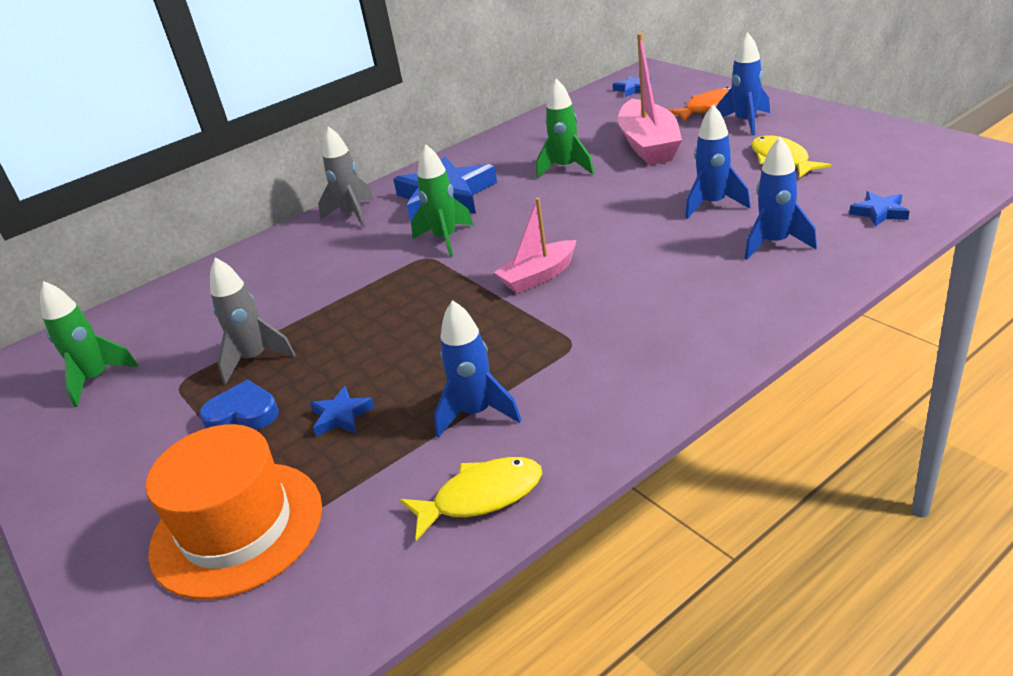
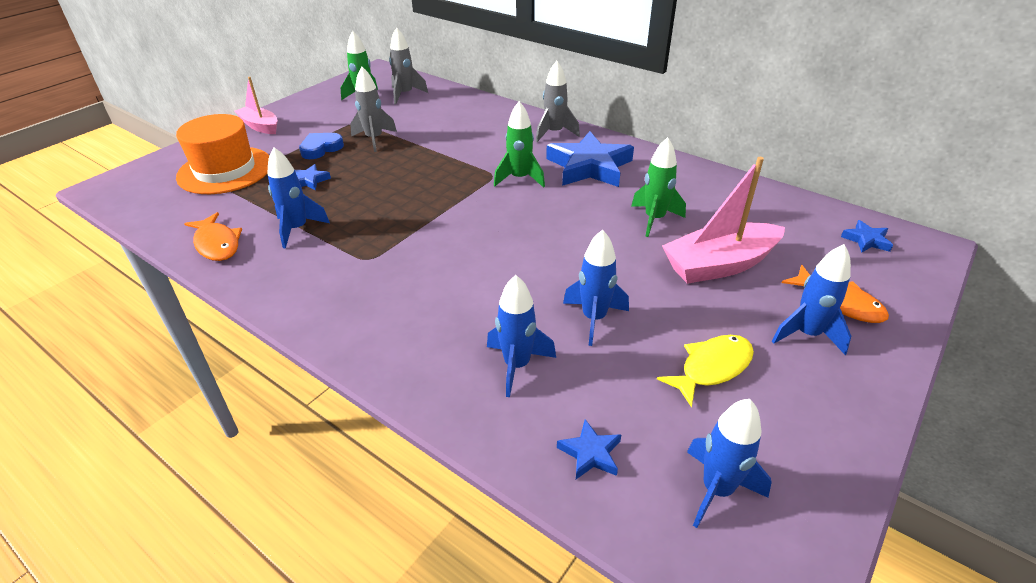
camera: 70 degrees right, 5 degrees up
blue heart [199,380,279,430] -> blue heart turned 120 degrees counterclockwise [299,133,344,159]
yellow fish [400,457,542,541] -> orange fish [184,212,242,261]
pink boat [494,198,576,294] -> pink boat moved to [235,77,278,134]
none -> grey rocket [389,27,428,104]
none -> blue rocket [687,399,772,528]

